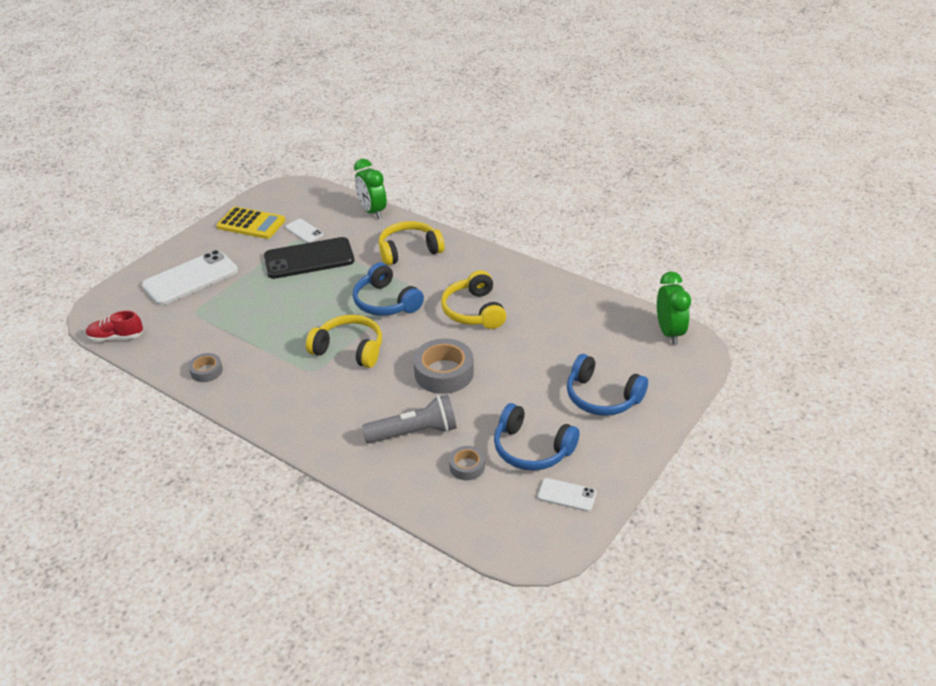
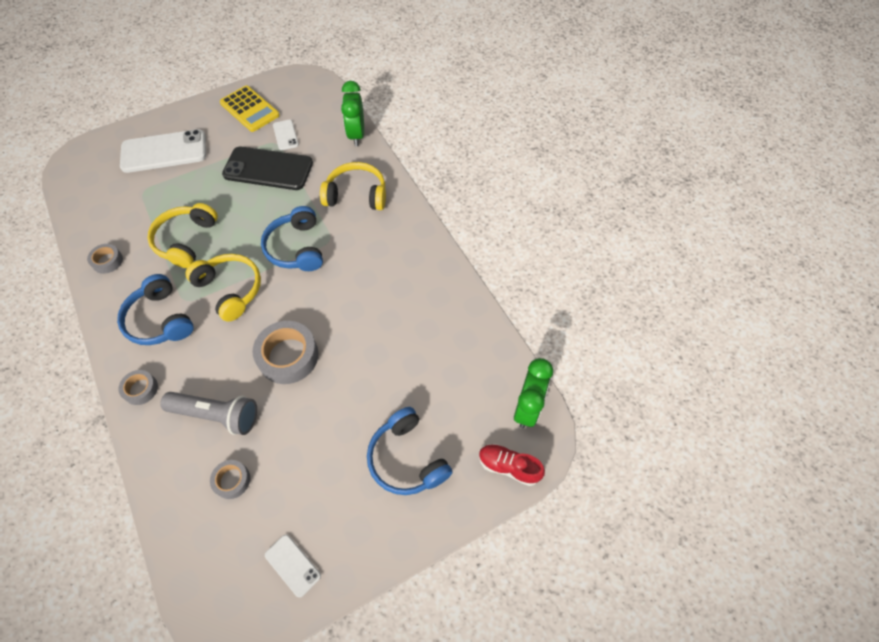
camera: 25 degrees right, 20 degrees up
red shoe [86,311,143,342] -> red shoe moved to [479,444,545,486]
yellow headphones [441,270,506,329] -> yellow headphones moved to [147,203,218,268]
blue headphones [494,403,580,471] -> blue headphones moved to [117,274,194,345]
none -> grey tape [118,370,158,405]

